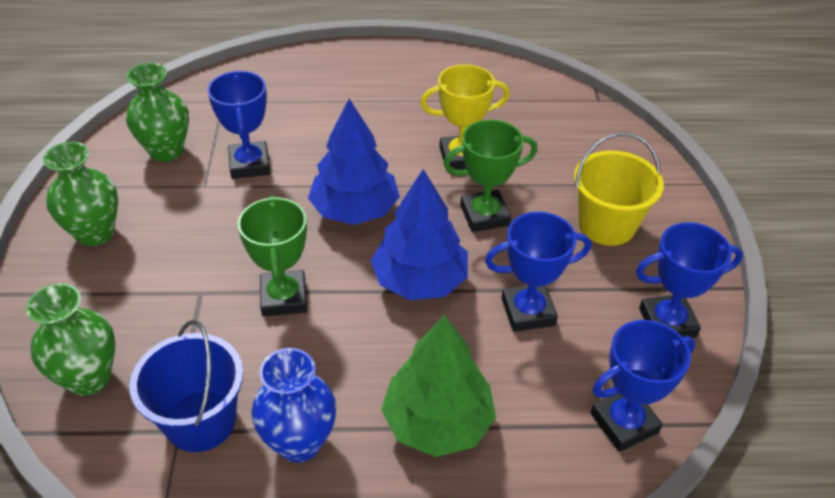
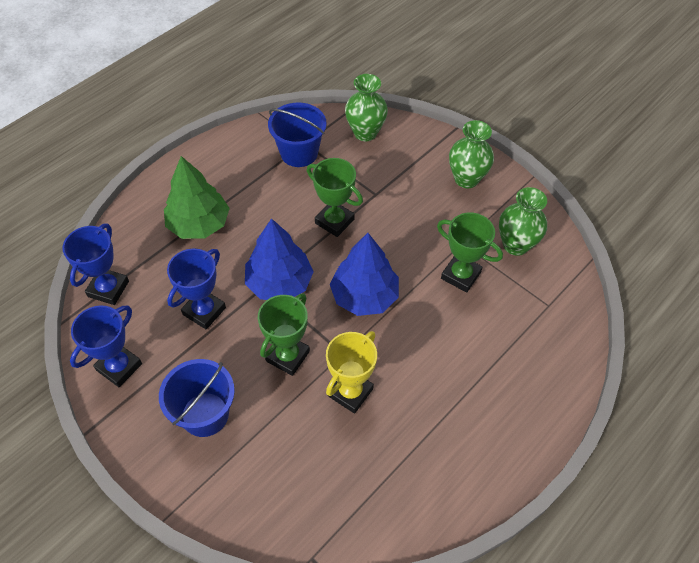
camera: 135 degrees right, 10 degrees up
blue trophy [207,71,270,179] -> green trophy [437,212,503,293]
blue vase [251,348,337,462] -> none
yellow bucket [574,133,664,246] -> blue bucket [159,359,235,437]

